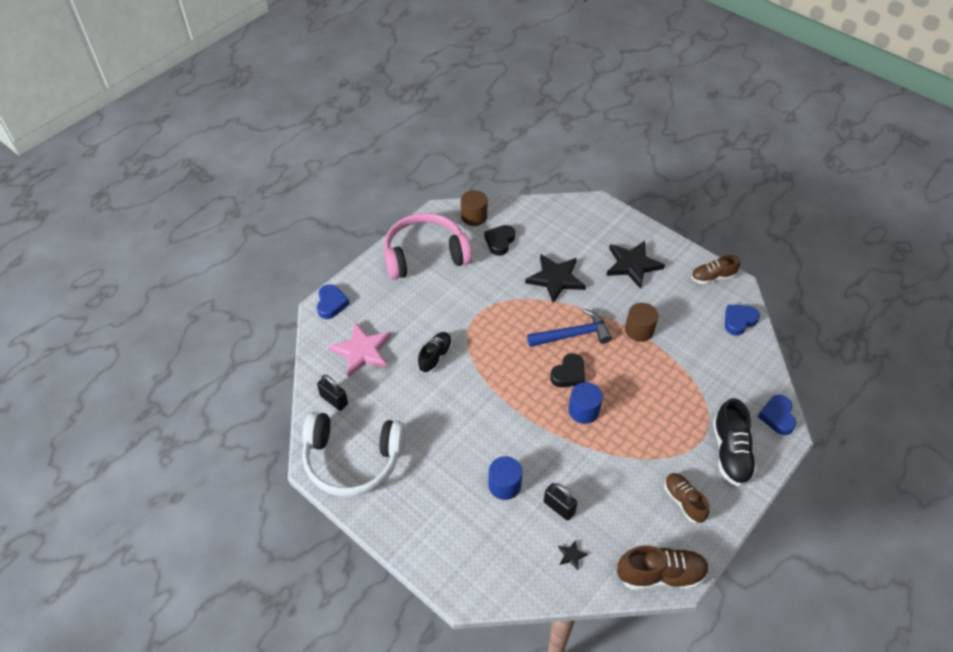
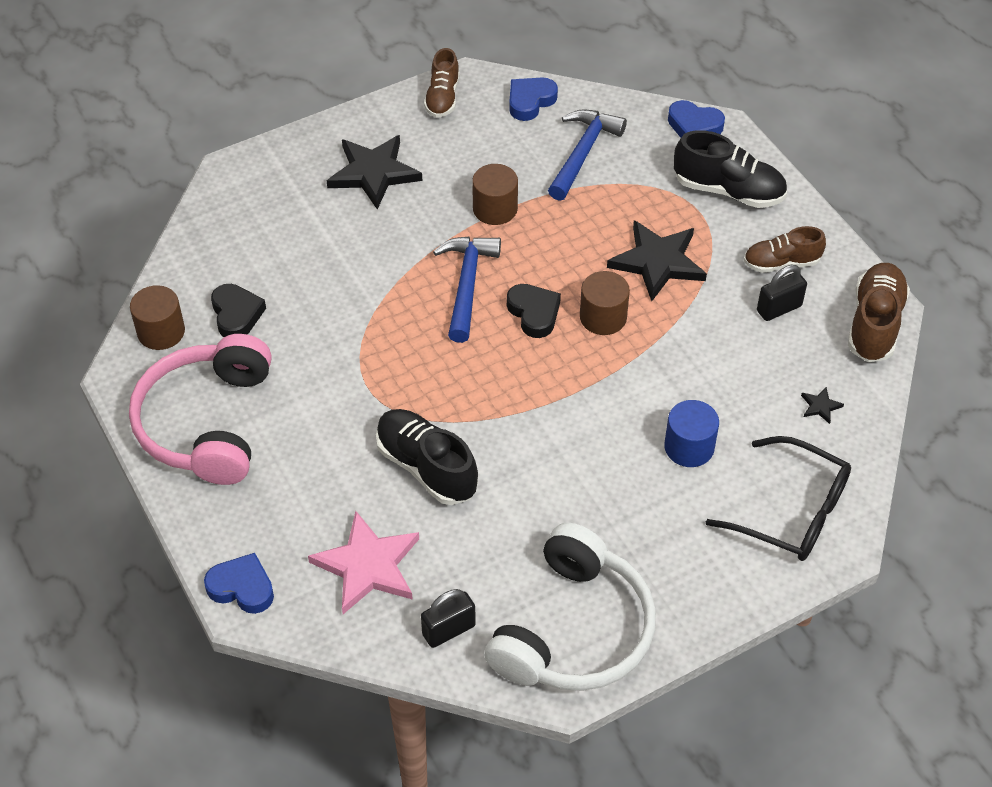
camera: 70 degrees left, 0 degrees up
black shoe [418,332,452,373] -> black shoe [376,409,478,505], size x1.50
black heart [484,225,515,256] -> black heart turned 150 degrees counterclockwise [211,284,266,337]
black star [525,254,586,303] -> black star moved to [607,220,707,301]
black padlock [544,483,577,521] -> black padlock moved to [757,265,807,321]
blue cylinder [569,382,603,424] -> brown cylinder [580,271,630,335]
blue heart [725,305,760,335] -> blue heart turned 60 degrees clockwise [509,77,558,121]
none -> blue hammer [548,109,627,201]
none -> black glasses [706,436,851,561]

